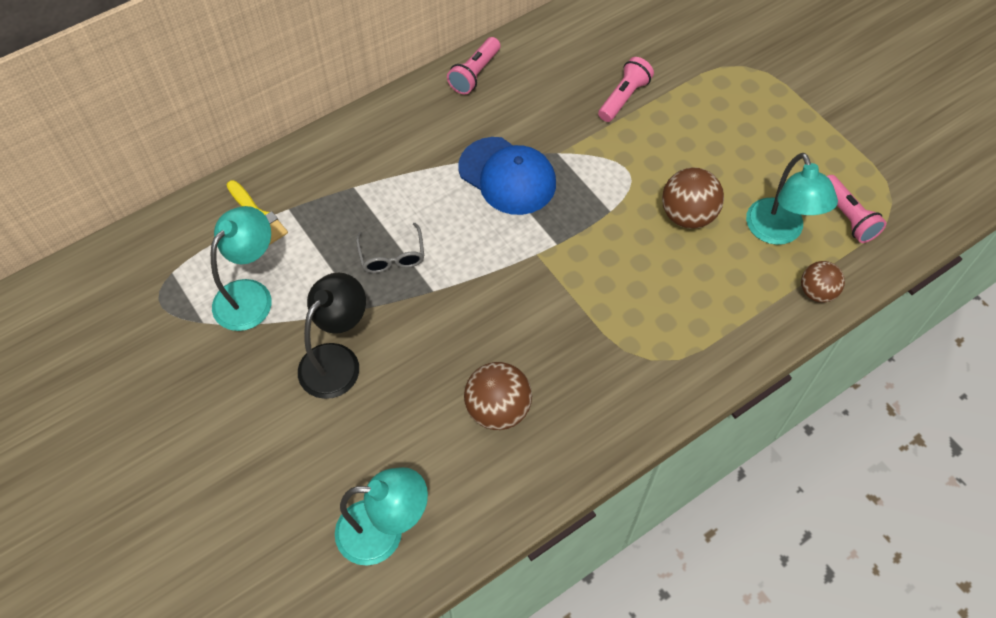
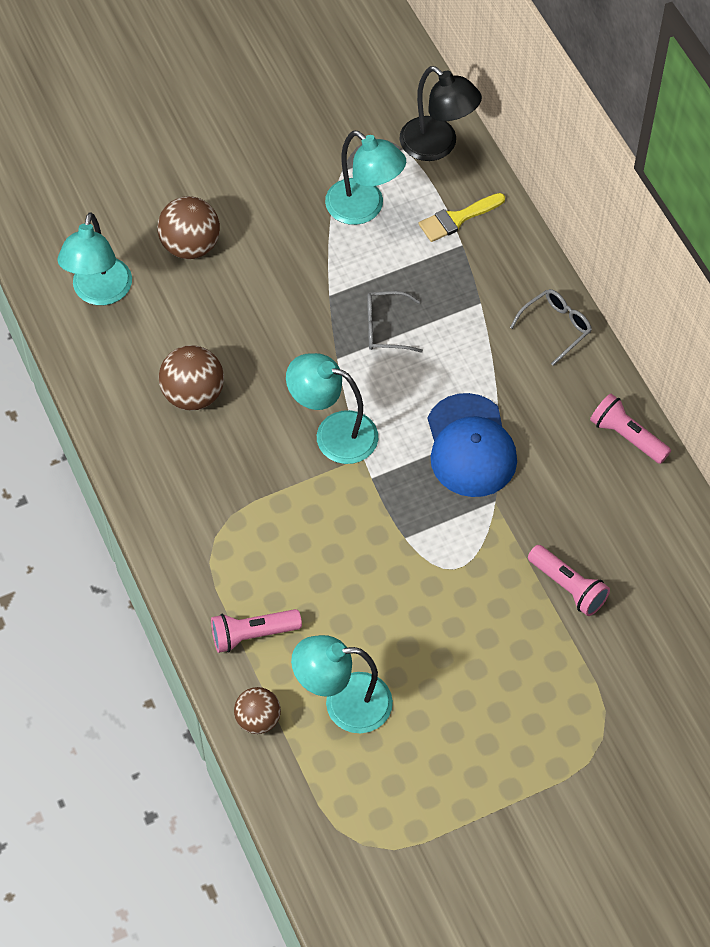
camera: 100 degrees right, 0 degrees up
black lamp [298,273,366,399] -> black lamp moved to [399,66,482,161]
blue cap [458,137,556,215] -> blue cap turned 60 degrees counterclockwise [428,393,517,497]
brown ball [662,167,724,229] -> brown ball moved to [158,196,220,259]
pink flashlight [827,175,887,243] -> pink flashlight moved to [211,609,302,653]
none -> turquoise lamp [286,353,378,464]
none -> grey glasses [510,289,592,366]

